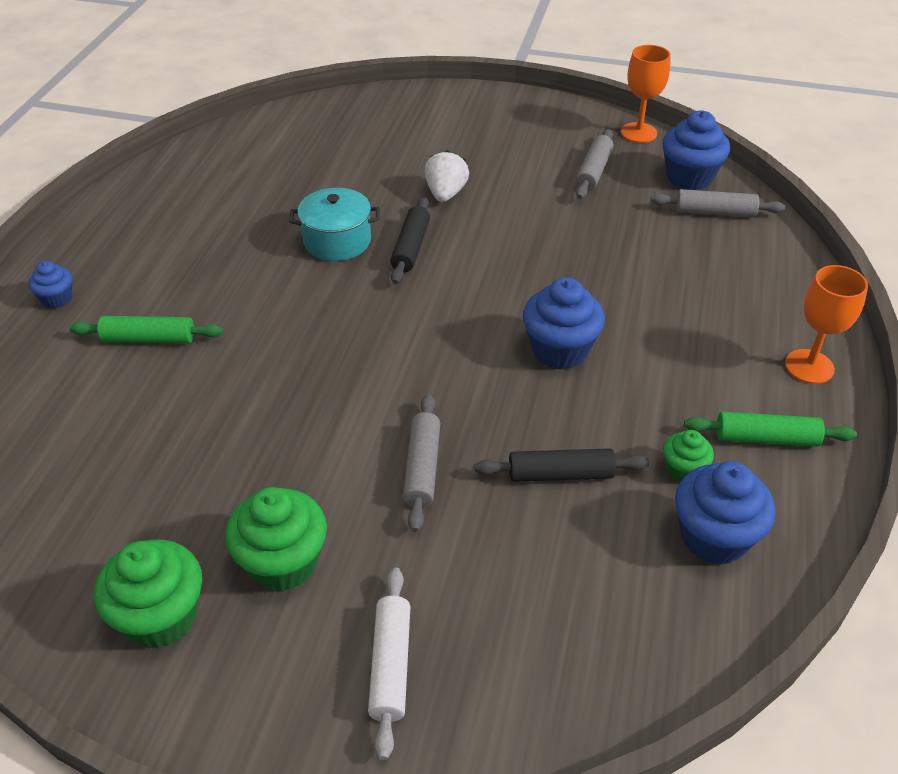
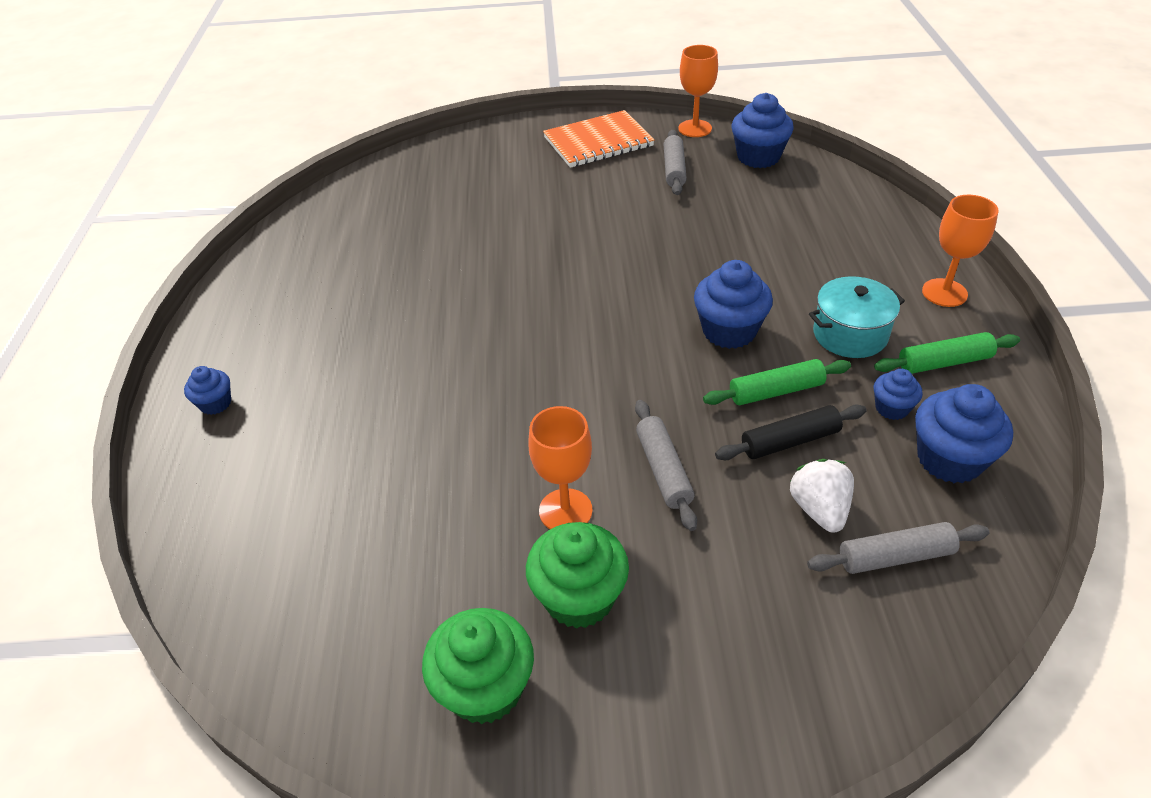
camera: 15 degrees left, 0 degrees up
green rolling pin [69,316,223,343] -> green rolling pin moved to [703,359,851,405]
turquoise pot [289,188,380,261] -> turquoise pot moved to [809,276,905,358]
white rolling pin [368,567,411,760] -> none
black rolling pin [390,197,430,284] -> none
white strawberry [425,150,469,202] -> white strawberry moved to [790,459,854,532]
grey rolling pin [650,189,785,217] -> grey rolling pin moved to [807,522,989,574]
green cupcake [663,430,714,482] -> blue cupcake [874,369,923,420]
none -> orange goblet [528,406,593,529]
none -> orange notebook [543,110,655,168]

